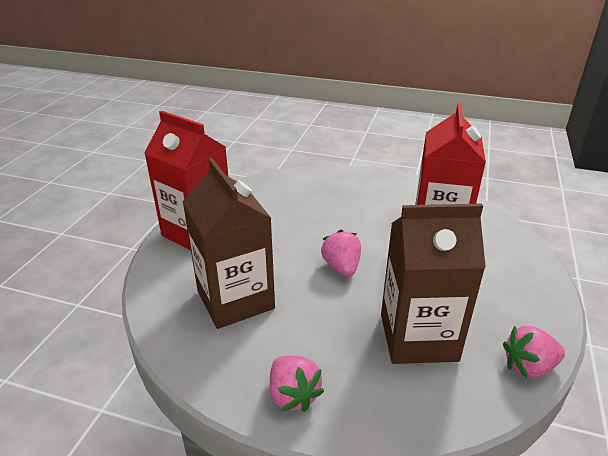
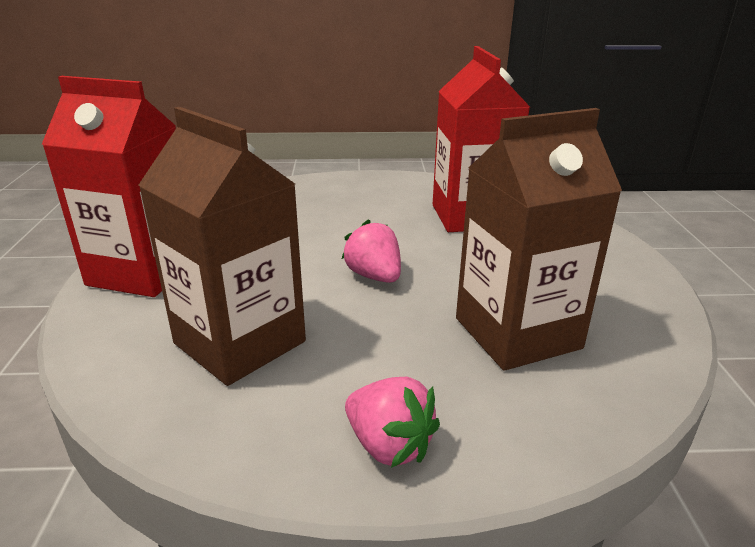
camera: 20 degrees left, 5 degrees down
pink strawberry [503,325,565,378] -> none

